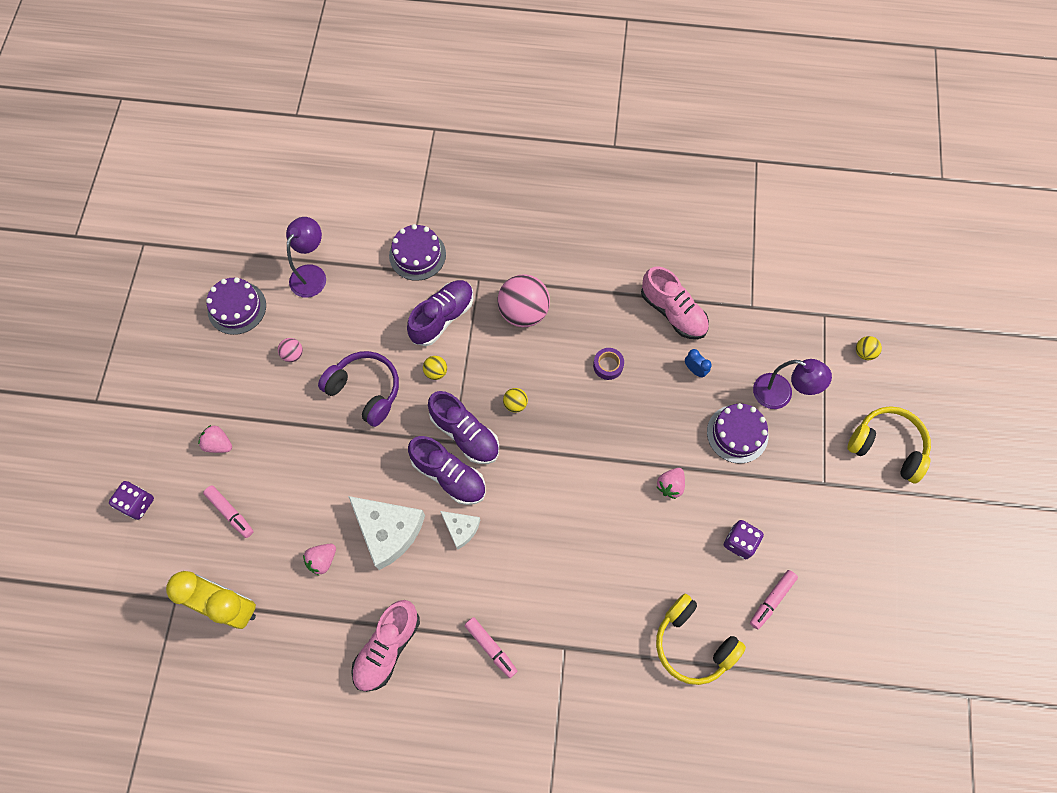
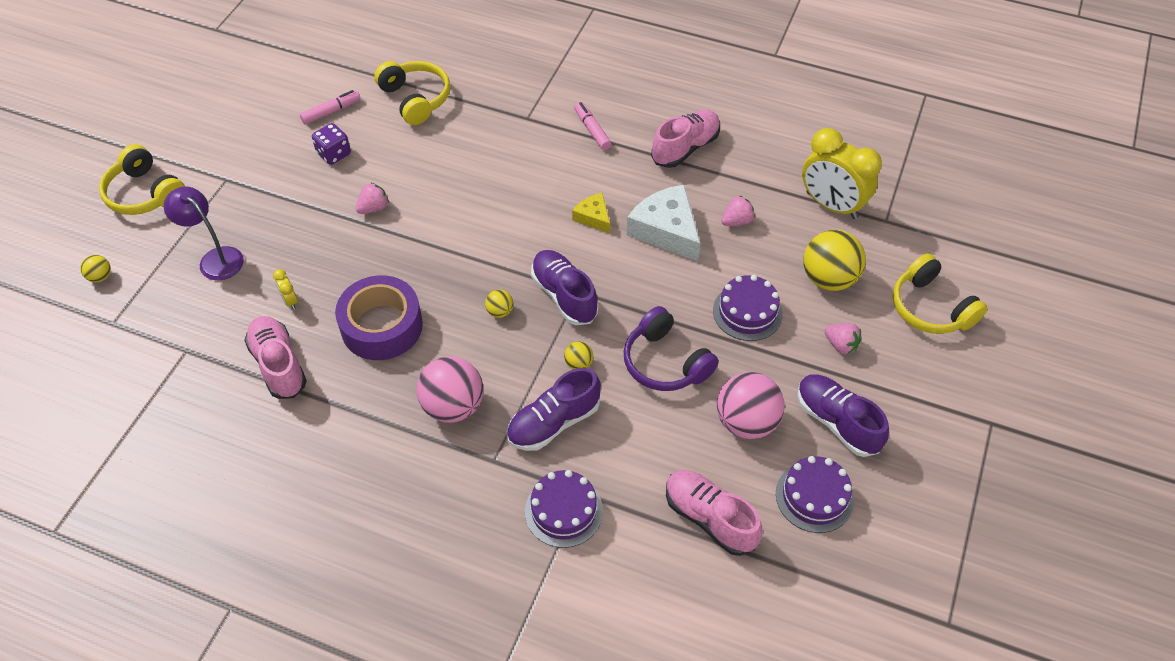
camera: 165 degrees left, 15 degrees down
purple dice [109,481,154,520] -> yellow headphones [893,253,987,334]
pink marker [203,486,254,538] -> yellow ball [803,230,866,291]
pink ball [278,338,303,362] -> pink ball [717,372,785,439], size x2.18
purple lamp [286,217,326,298] -> pink shoe [666,470,762,556]
purple shoe [408,436,486,505] -> purple shoe moved to [797,374,889,457]
white cheese [440,511,480,550] -> yellow cheese [572,193,610,233]
purple tape [593,348,624,380] -> purple tape [335,275,423,360], size x2.31
blue clock [685,349,712,378] -> yellow clock [273,269,298,310]
purple cake [707,403,768,464] -> purple cake moved to [713,275,783,341]

